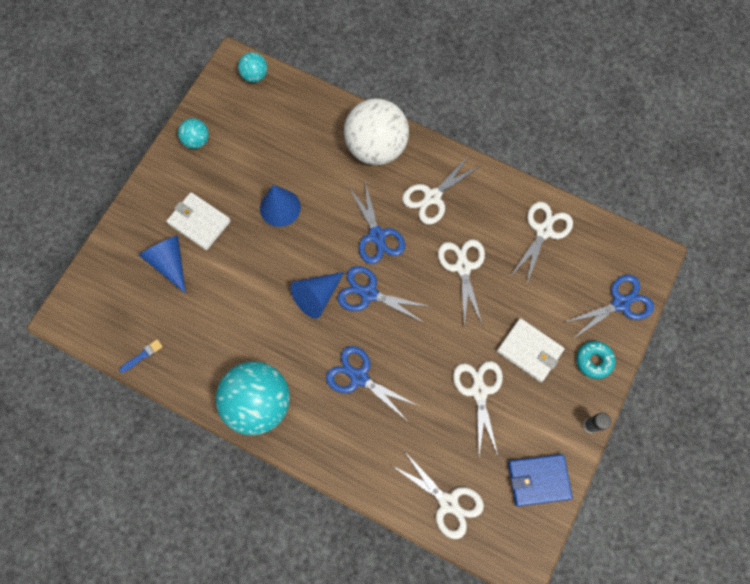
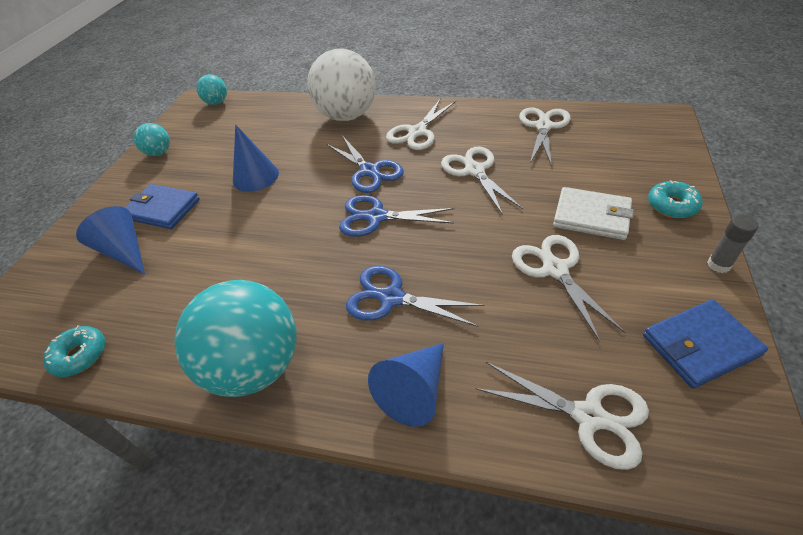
camera: 10 degrees left, 25 degrees down
blue brush [119,339,163,373] -> turquoise donut [43,325,105,377]
white wallet [166,192,231,250] -> blue wallet [125,184,200,229]
blue cone [291,272,344,319] -> blue cone moved to [368,343,444,427]
blue scissors [563,275,654,338] -> none

